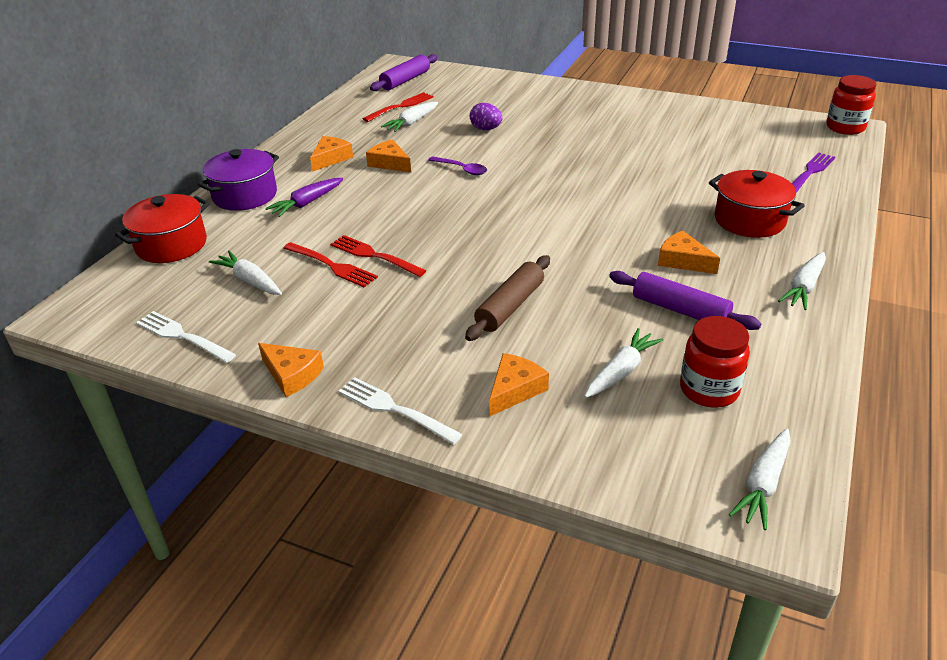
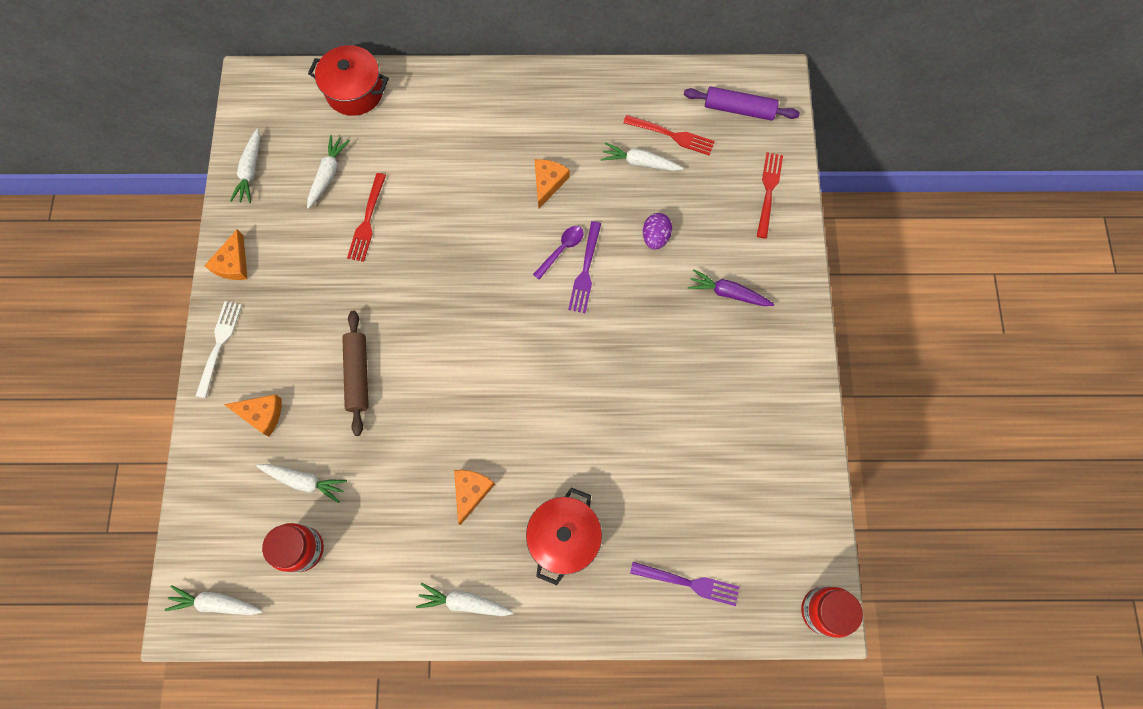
camera: 65 degrees right, 35 degrees up
white fork [136,311,236,363] -> white carrot [230,128,260,203]
purple pot [198,149,279,211] -> none
purple carrot [265,178,343,217] -> purple carrot moved to [688,269,774,306]
orange cheese [310,136,353,172] -> none
red fork [330,235,426,277] -> red fork moved to [757,152,783,239]
purple spoon [428,156,487,175] -> purple spoon turned 150 degrees counterclockwise [533,226,584,280]
brown rolling pin [465,255,550,341] -> brown rolling pin turned 75 degrees clockwise [342,311,369,436]
purple rolling pin [609,271,761,330] -> none
none -> purple fork [568,221,601,313]

